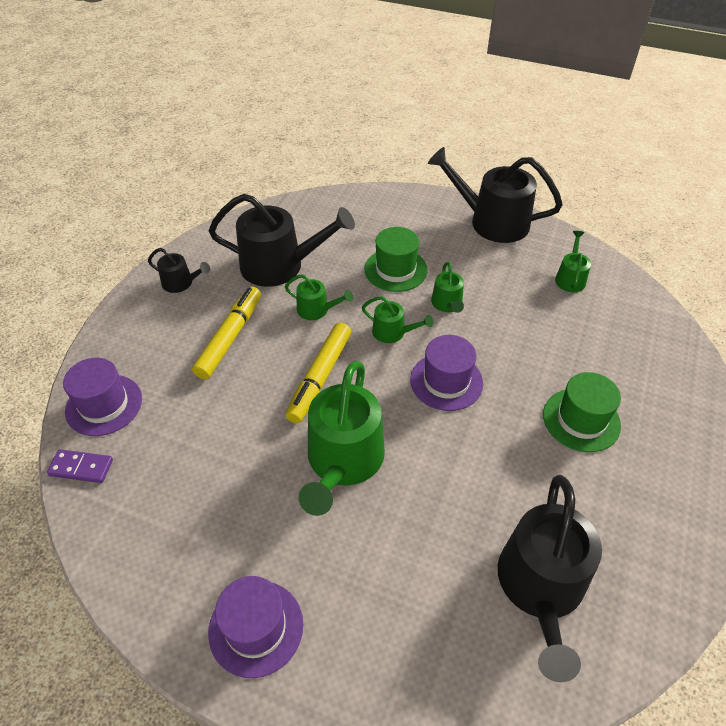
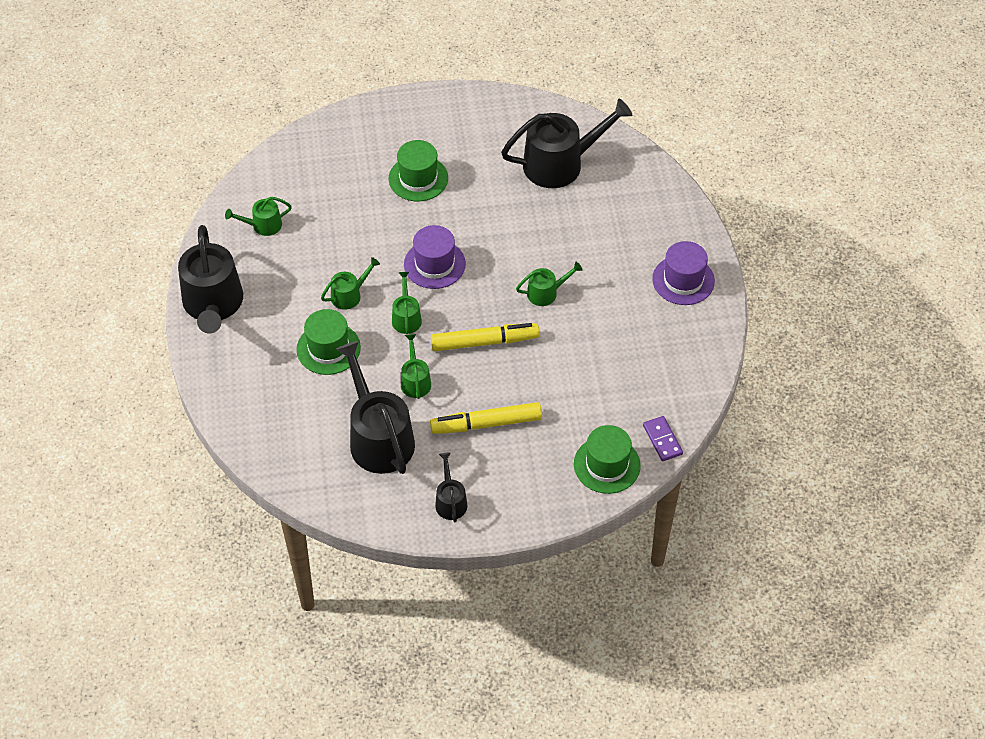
camera: 120 degrees left, 5 degrees up
purple hat [63,358,142,436] -> green hat [574,425,641,494]
green watering can [299,361,385,516] -> green watering can [516,262,583,306], size x0.49

